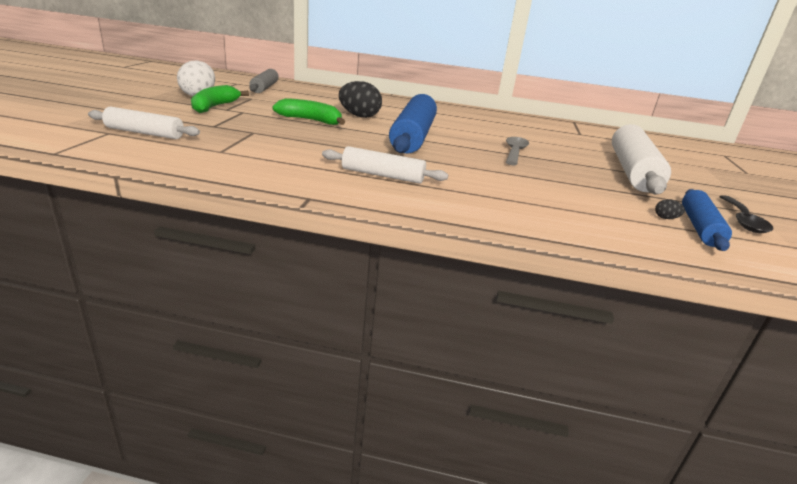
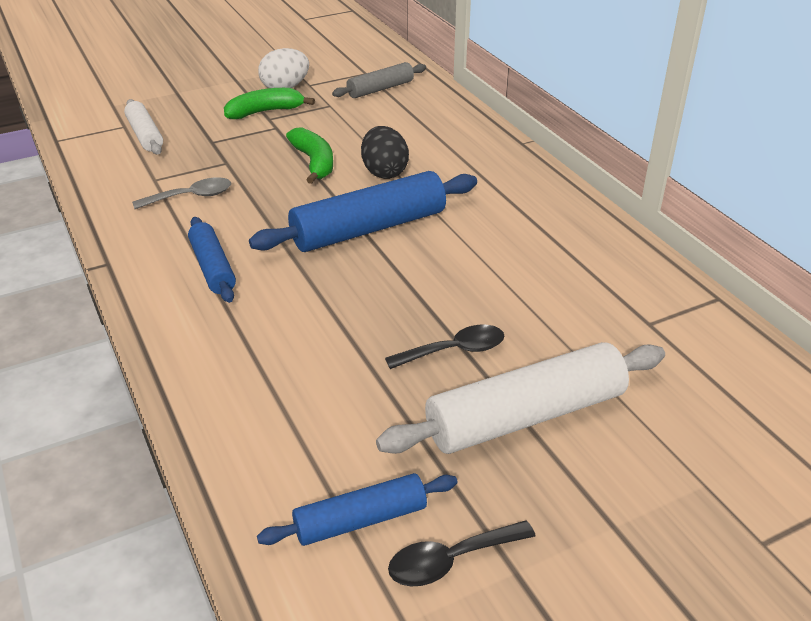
camera: 55 degrees right, 10 degrees up
white rolling pin [322,146,448,184] -> blue rolling pin [188,217,236,303]
grey spoon [506,137,529,165] -> grey spoon moved to [132,177,231,209]
black egg [655,199,685,219] -> none
none -> black spoon [385,325,504,369]

